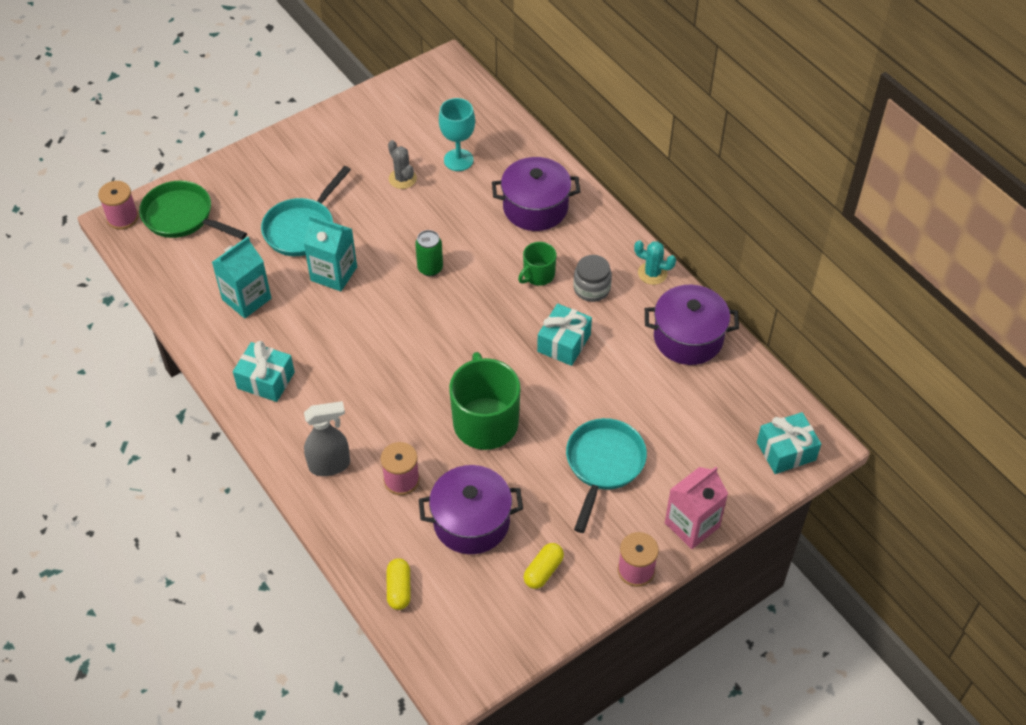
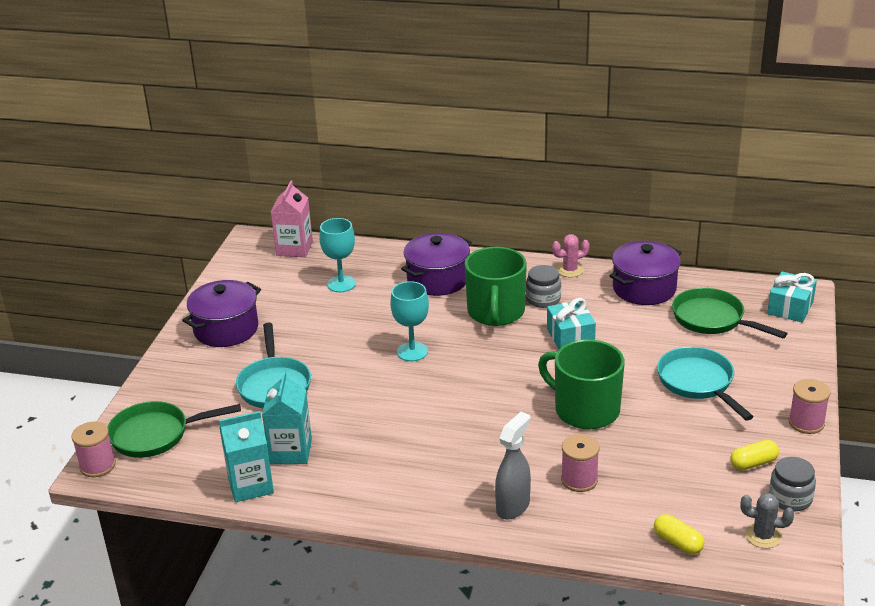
camera: 40 degrees left, 20 degrees down
turquoise gift [233,341,295,402] -> none
turquoise carton [303,215,357,291] -> turquoise carton moved to [219,411,274,502]
grey cactus [388,140,417,189] -> grey cactus moved to [740,493,794,549]
green can [415,230,443,276] -> turquoise goblet [390,281,429,361]
purple pot [419,465,523,554] -> purple pot moved to [182,280,261,347]
green mug [518,242,556,285] -> green mug [465,247,527,326], size x1.94
yellow capsule [524,543,564,589] -> yellow capsule turned 75 degrees clockwise [730,440,779,470]
turquoise cactus [634,240,676,285] -> pink cactus [552,234,590,277]
pink carton [665,467,728,549] -> pink carton moved to [271,180,313,257]
none -> green pan [672,288,788,338]
none -> grey jar [769,457,816,511]

